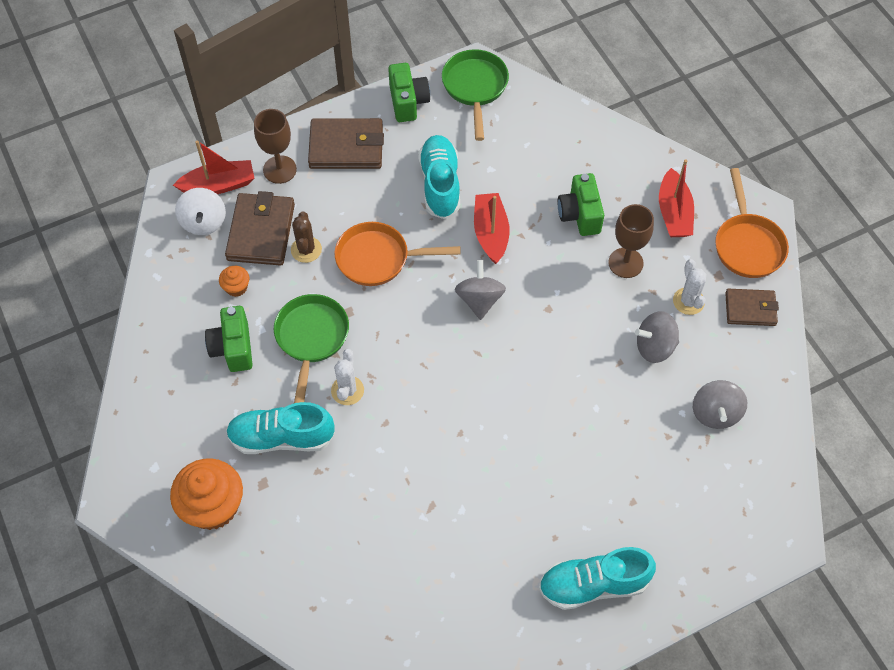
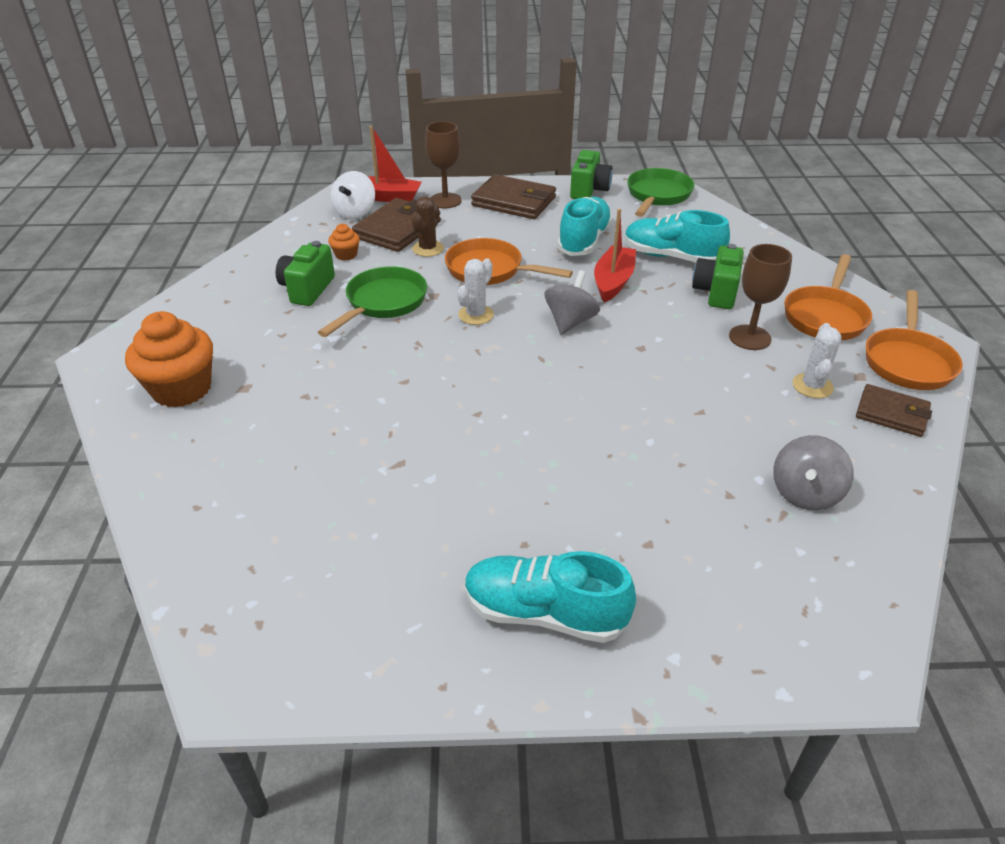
camera: 25 degrees right, 20 degrees down
turquoise shoe [226,402,335,454] -> turquoise shoe moved to [625,210,730,263]
white cactus [331,349,364,405] -> white cactus moved to [457,258,494,325]
grey spinning top [635,311,679,363] -> none
red boat [659,159,694,237] -> orange pan [784,254,872,341]

